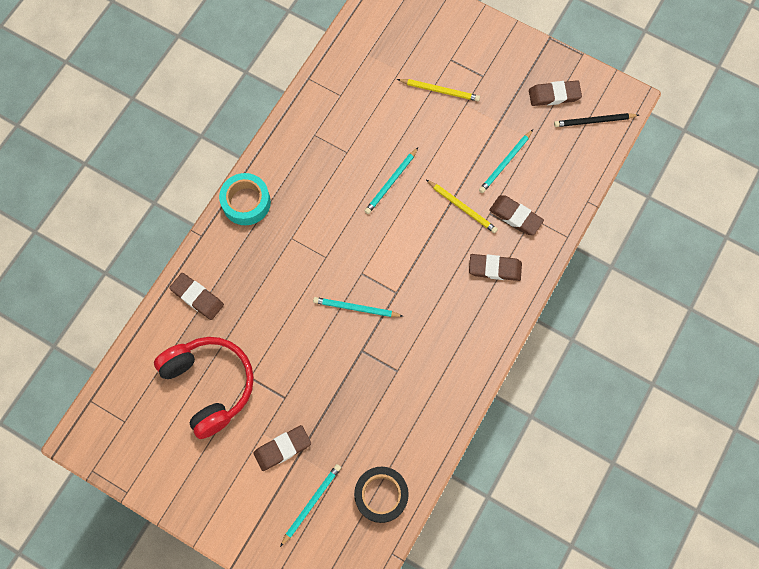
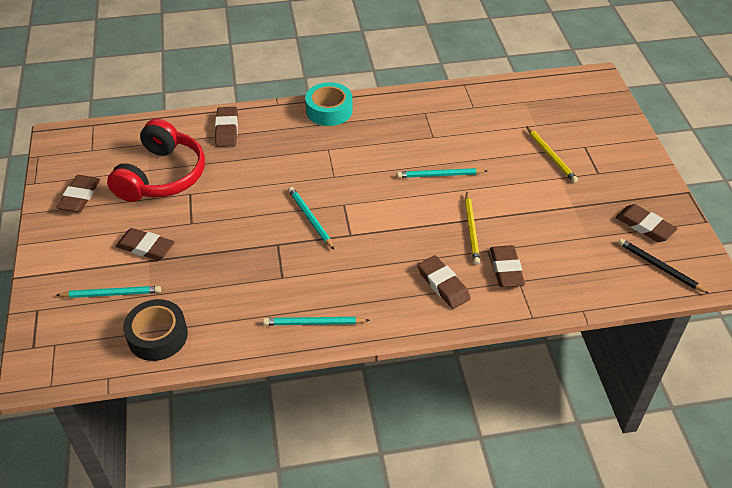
camera: 50 degrees right, 25 degrees down
turquoise pencil [479,129,533,193] -> turquoise pencil moved to [263,317,370,325]
none -> brown eraser [56,175,100,212]

